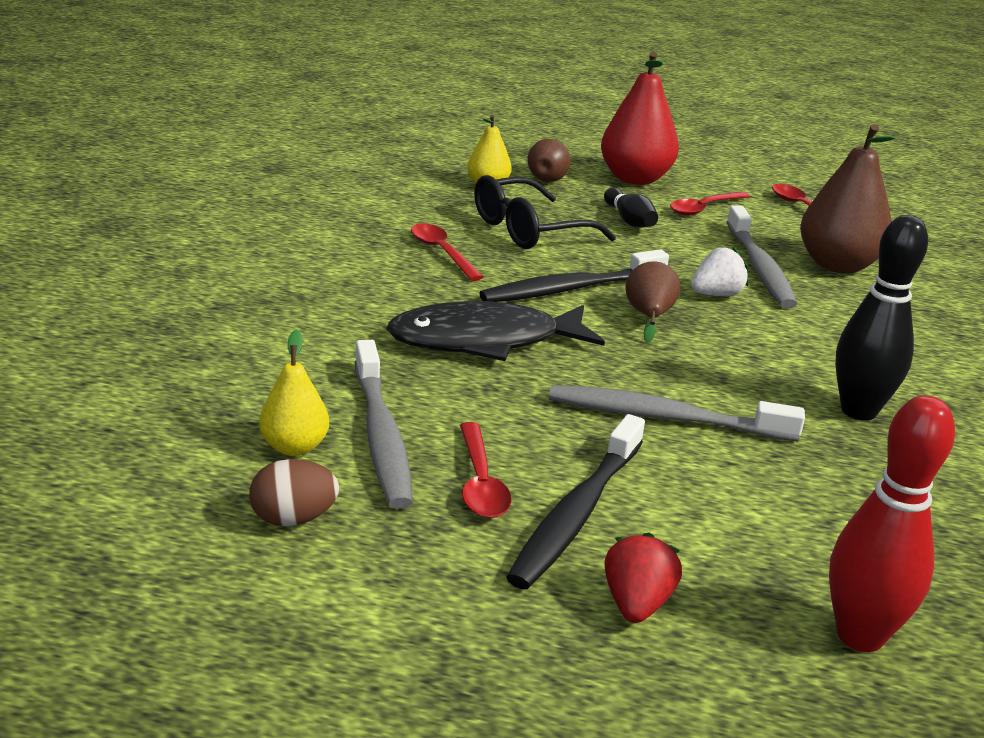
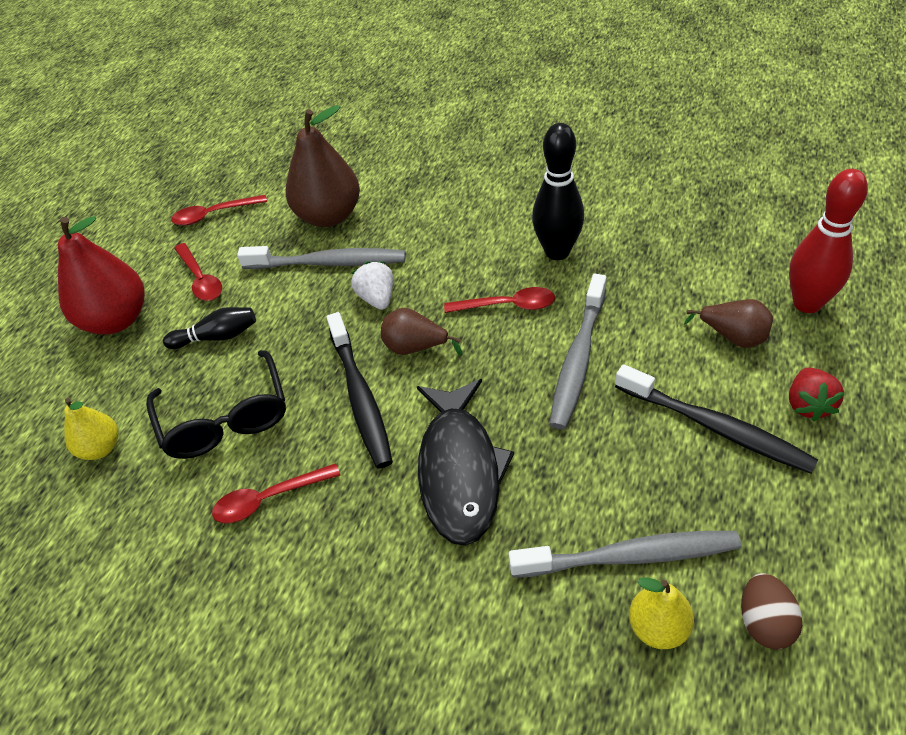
camera: 75 degrees left, 20 degrees up
red spoon [460,422,512,518] -> red spoon moved to [444,287,555,313]
brown pear [528,139,570,182] -> brown pear moved to [684,299,773,348]
red strawberry [604,533,682,623] -> red strawberry turned 105 degrees counterclockwise [789,368,845,421]

